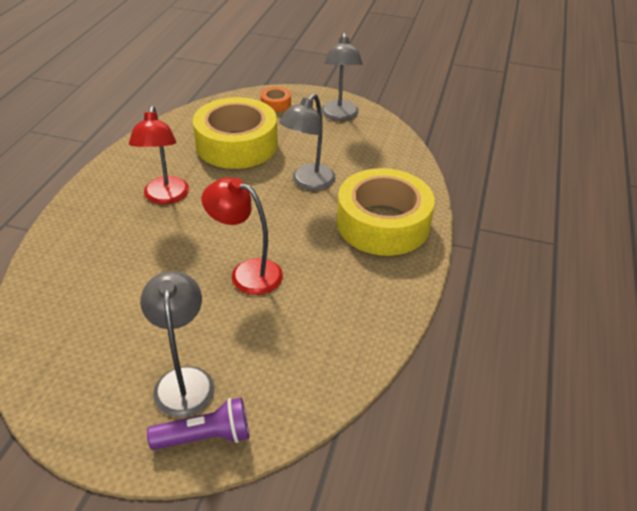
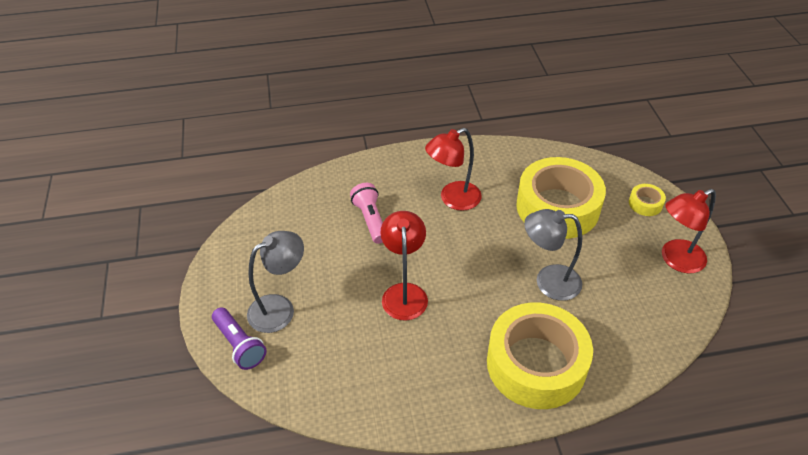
camera: 65 degrees right, 5 degrees up
orange tape [261,87,291,112] -> yellow tape [629,184,666,216]
grey lamp [321,33,363,121] -> red lamp [662,189,716,273]
none -> pink flashlight [350,183,383,244]

